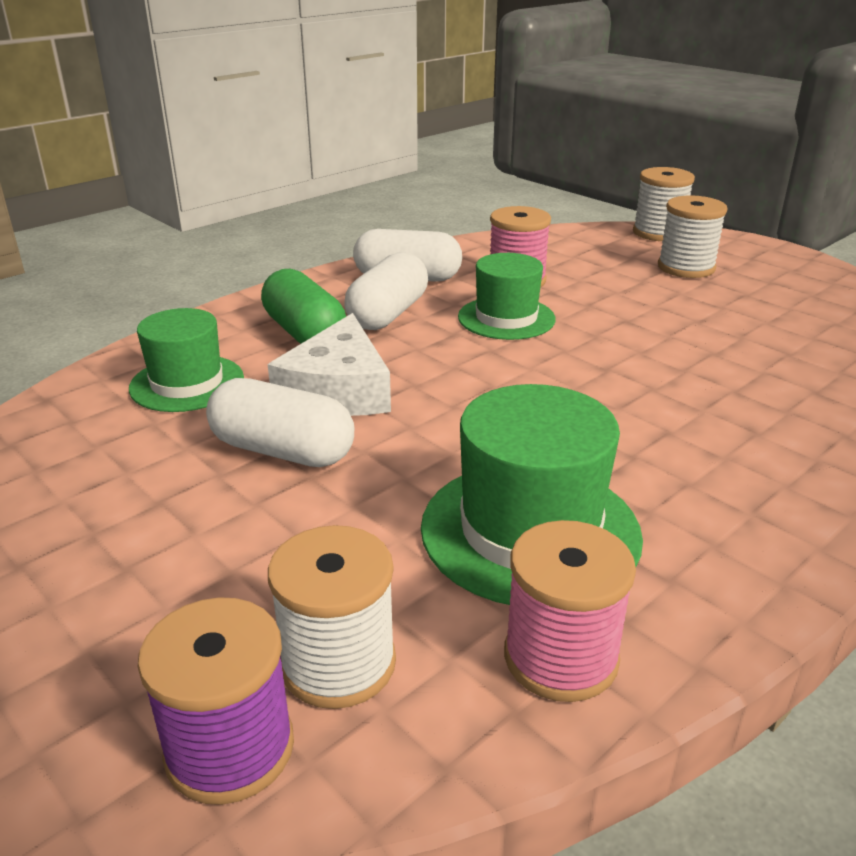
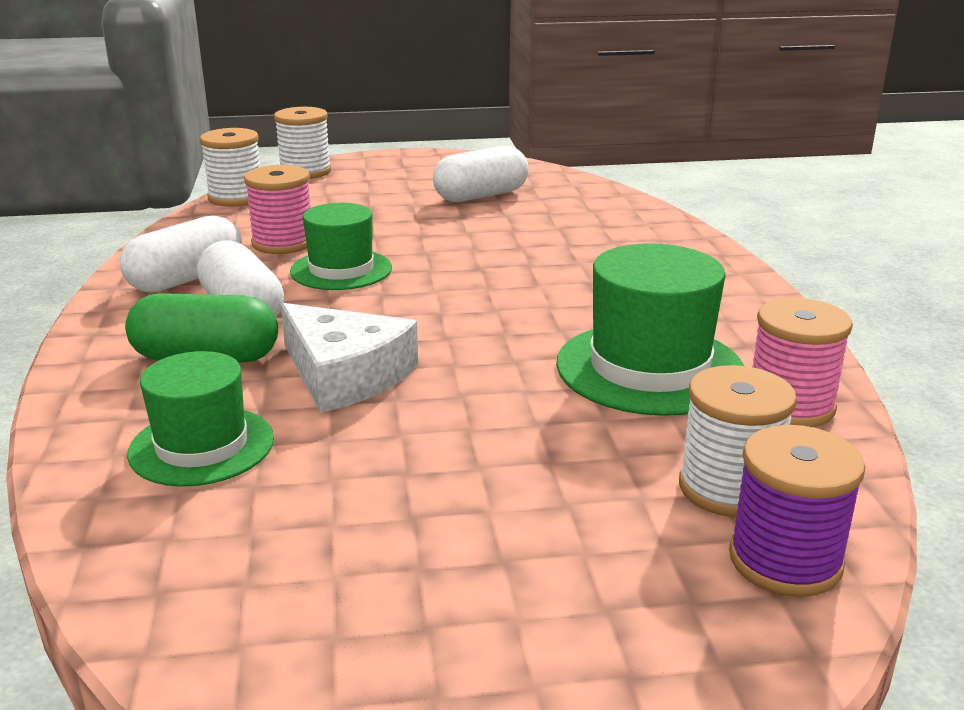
camera: 55 degrees left, 5 degrees down
white capsule [206,378,354,467] -> white capsule moved to [433,146,529,202]
white spool [658,195,728,278] -> white spool moved to [200,128,260,207]

